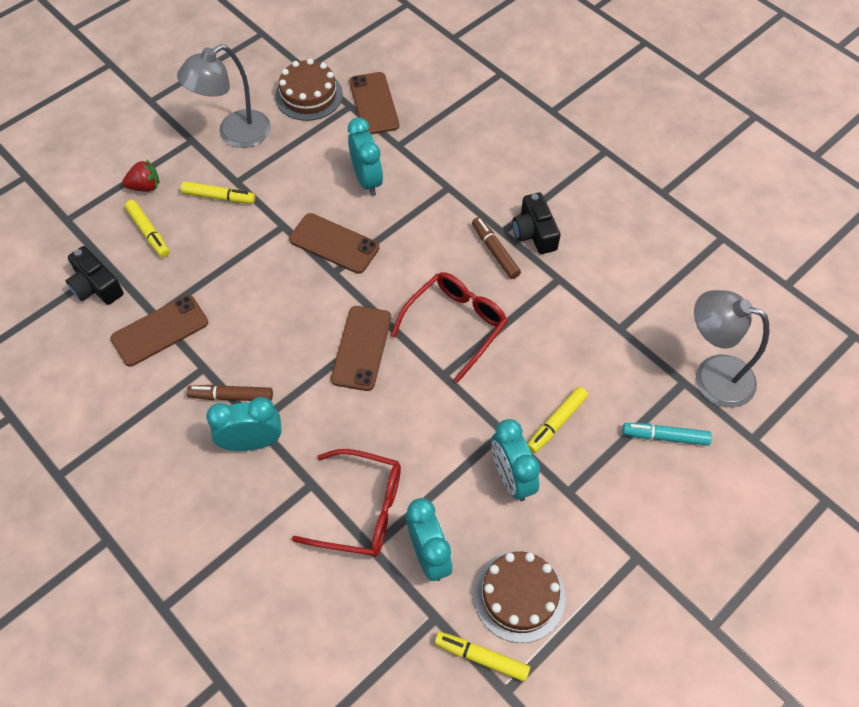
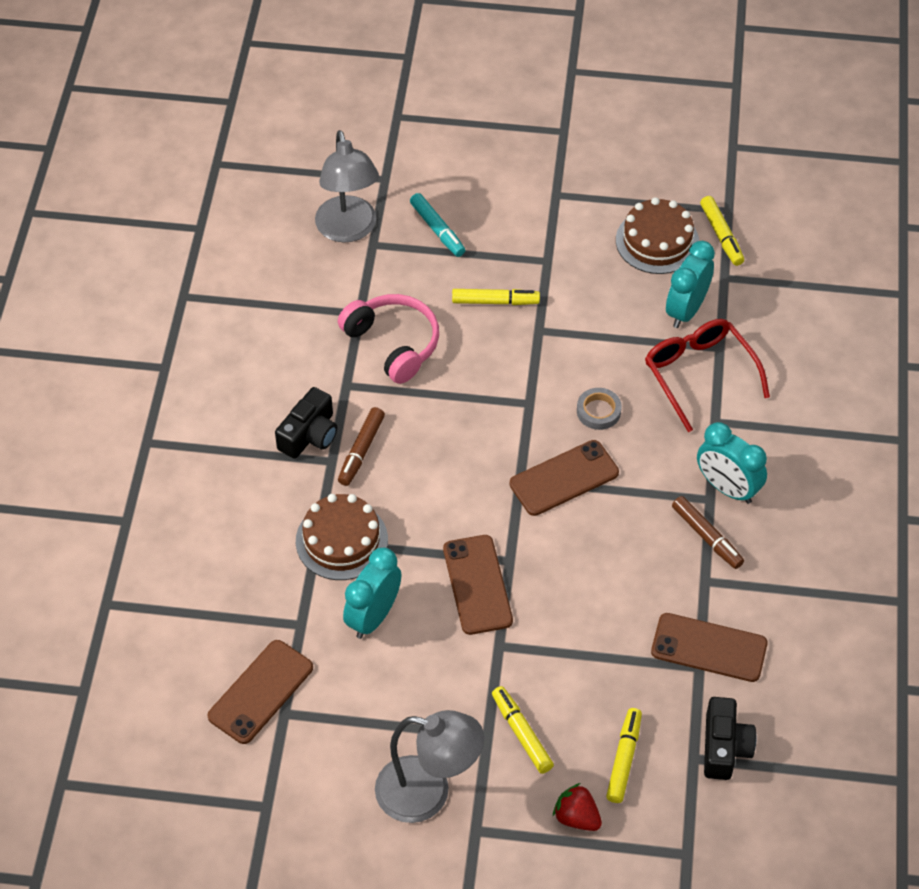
camera: 130 degrees left, 5 degrees down
brown cake [275,59,343,121] -> brown cake moved to [296,494,388,580]
red glasses [391,272,508,383] -> none
turquoise clock [491,419,540,501] -> none
none -> pink headphones [338,294,439,384]
none -> grey tape [577,388,622,430]

